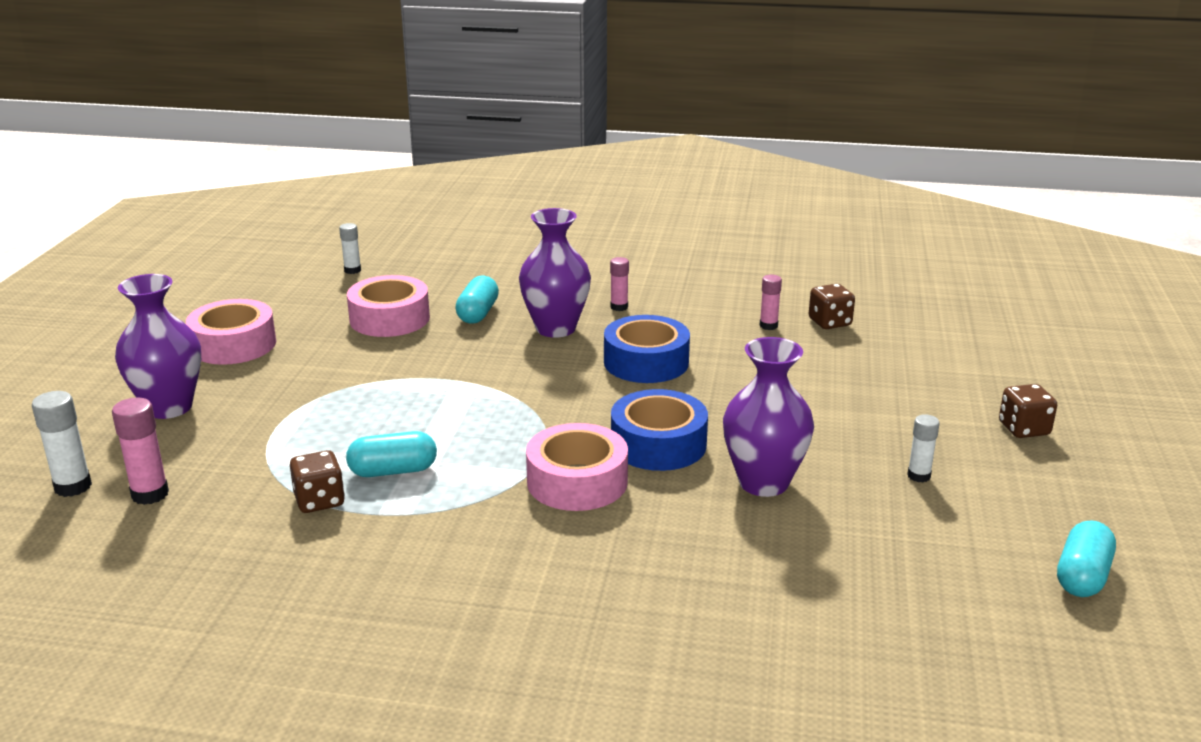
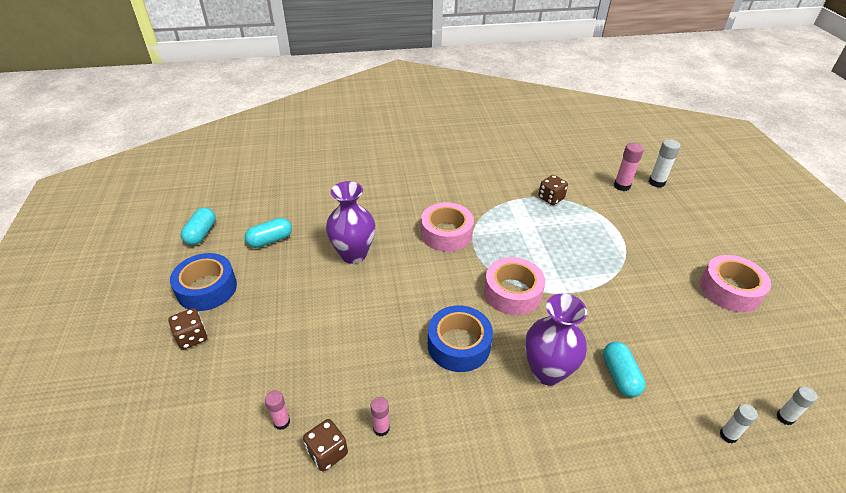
camera: 160 degrees right, 15 degrees up
purple vase [115,274,201,419] -> none
turquoise capsule [346,431,437,477] -> turquoise capsule moved to [244,218,292,248]
pink tape [347,275,430,337] -> pink tape moved to [484,257,545,315]
pink glue stick [610,257,629,311] -> pink glue stick moved to [265,390,290,430]
blue tape [611,389,708,471] -> blue tape moved to [170,253,237,311]
white glue stick [907,414,940,482] -> white glue stick moved to [720,404,758,443]

